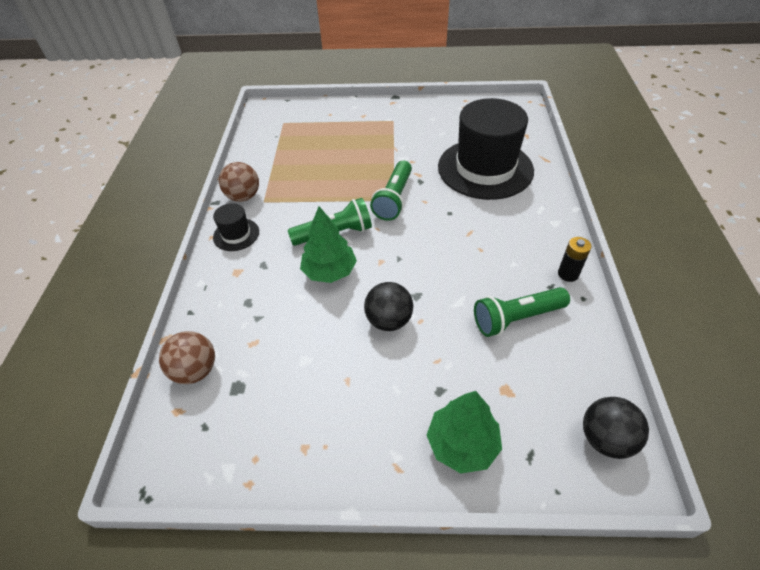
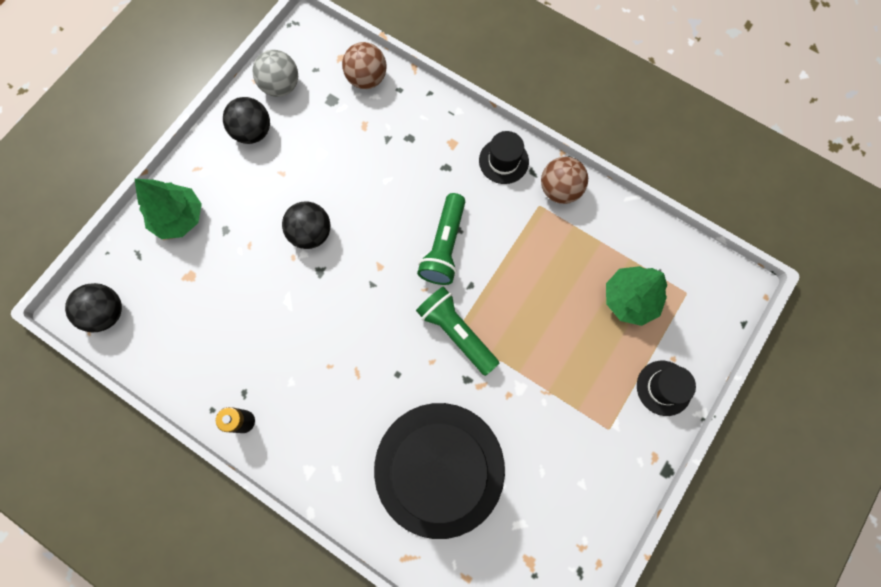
camera: 120 degrees right, 25 degrees up
green tree [300,206,357,283] -> green tree moved to [606,266,667,326]
green flashlight [474,287,570,337] -> none
none -> black ball [223,97,270,144]
none -> grey ball [253,50,298,97]
none -> black hat [637,361,696,416]

